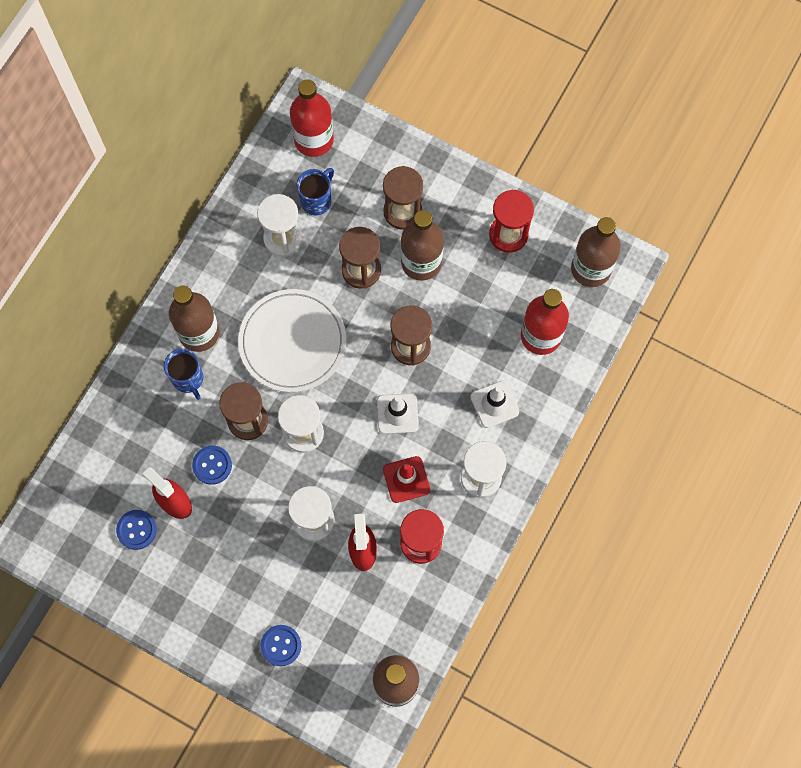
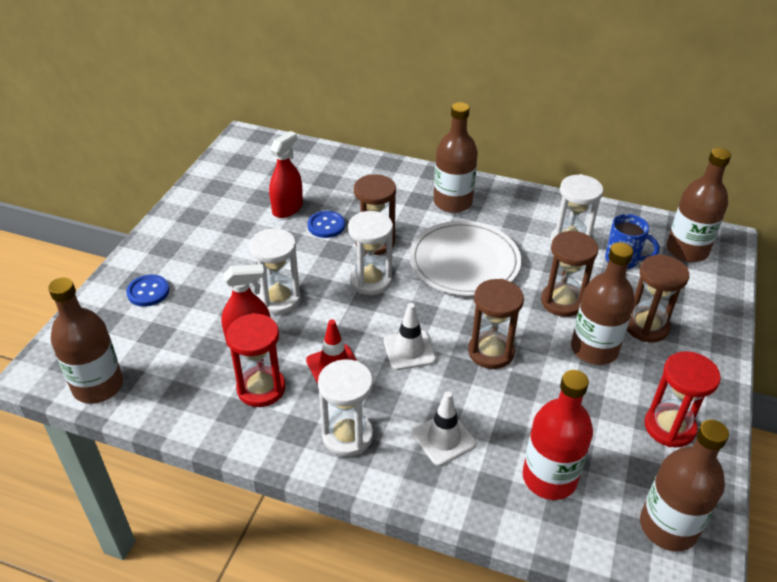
camera: 80 degrees right, 30 degrees down
blue button [116,510,157,550] -> none
blue mug [164,349,203,400] -> none
red bottle [290,79,334,157] -> brown bottle [667,148,731,262]

